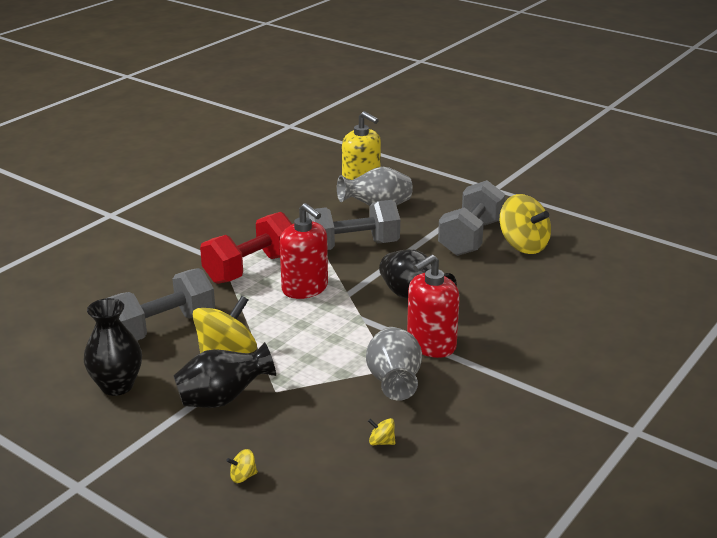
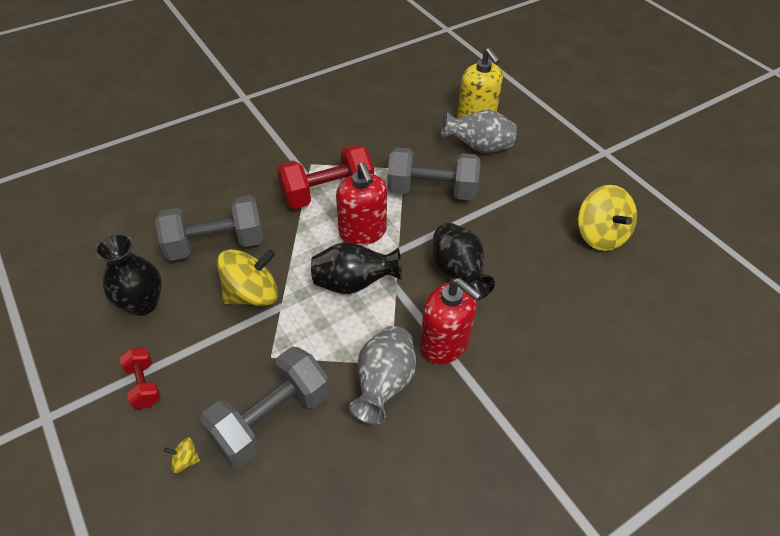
camera: 20 degrees right, 20 degrees up
black vase [173,342,276,408] -> black vase moved to [311,242,402,294]
yellow spinning top [368,418,395,445] -> none
red soap dispenser [407,254,460,358] -> red soap dispenser turned 120 degrees counterclockwise [420,278,481,364]
grey dumbbell [438,180,506,256] -> grey dumbbell moved to [200,347,330,467]
none -> red dumbbell [120,348,161,409]

